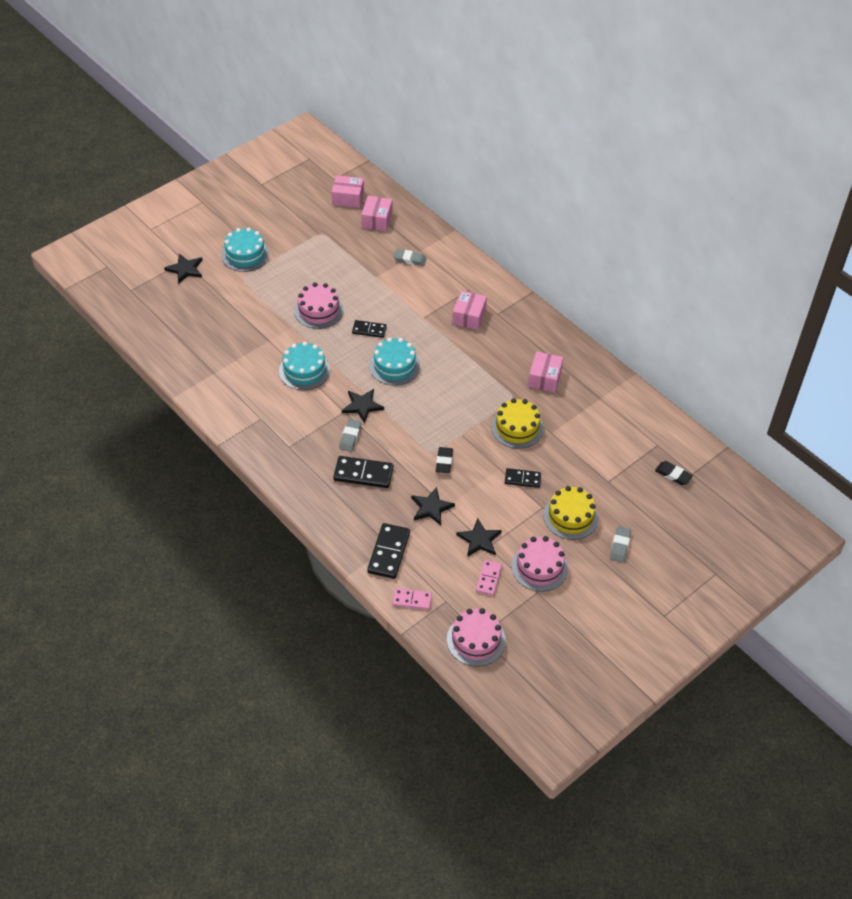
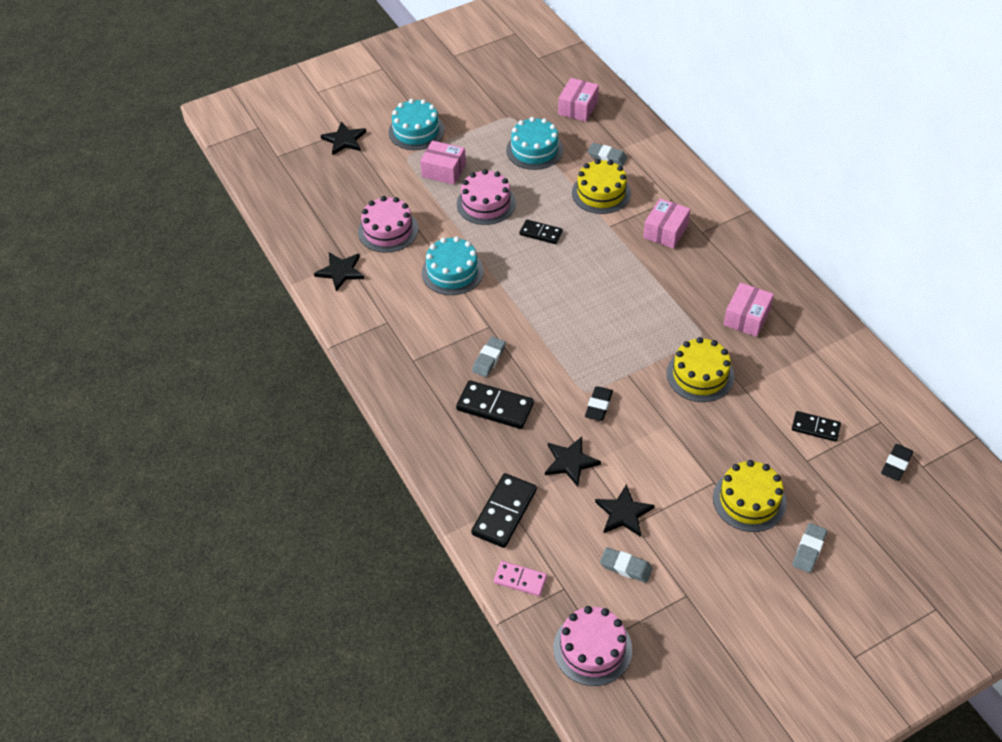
camera: 15 degrees right, 0 degrees up
pink box [332,175,364,208] -> pink box moved to [420,141,466,185]
black star [342,389,384,423] -> black star moved to [314,252,364,291]
turquoise cake [369,338,420,386] -> turquoise cake moved to [506,117,563,170]
pink domino [476,560,502,596] -> grey eraser [600,547,653,583]
black domino [505,468,541,488] -> black domino moved to [792,411,841,442]
pink cake [511,536,568,592] -> pink cake moved to [358,196,418,253]
black eraser [655,461,693,485] -> black eraser turned 75 degrees clockwise [881,444,913,481]
none -> yellow cake [572,159,631,214]

